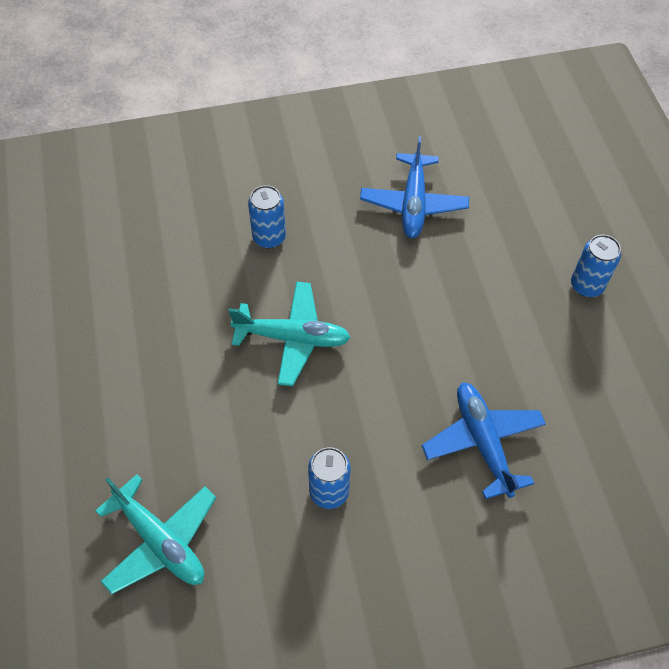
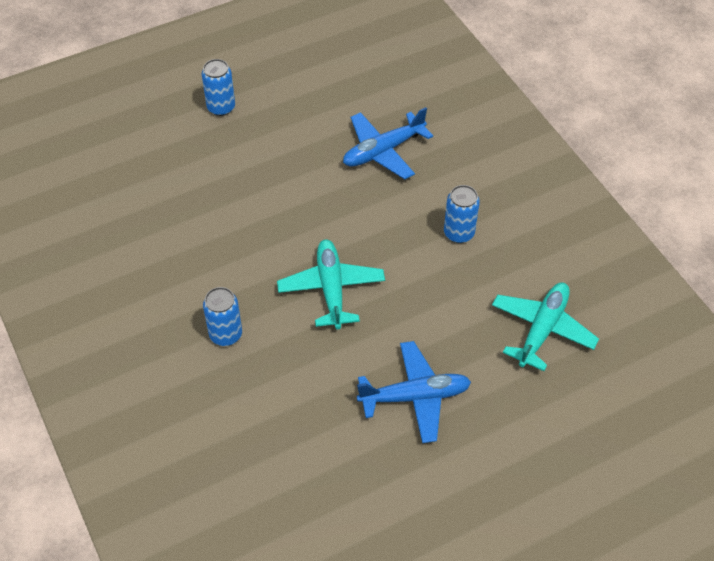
camera: 105 degrees left, 5 degrees down
blue plane [360,136,469,238] -> blue plane moved to [357,341,471,443]

